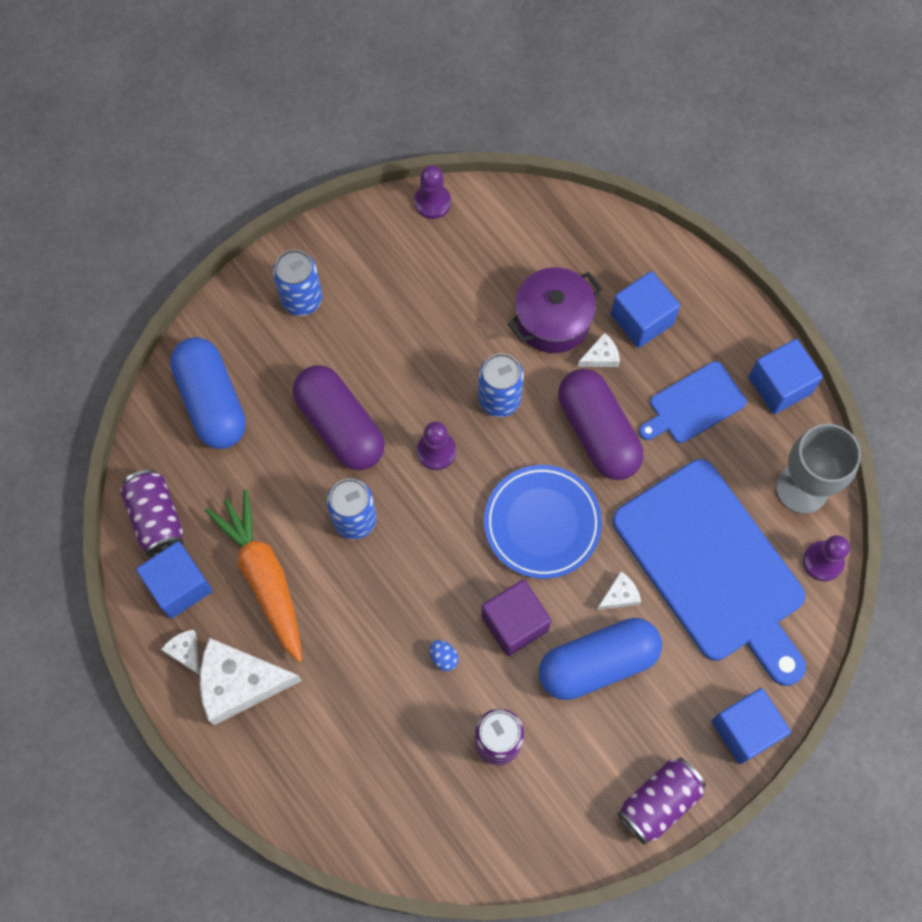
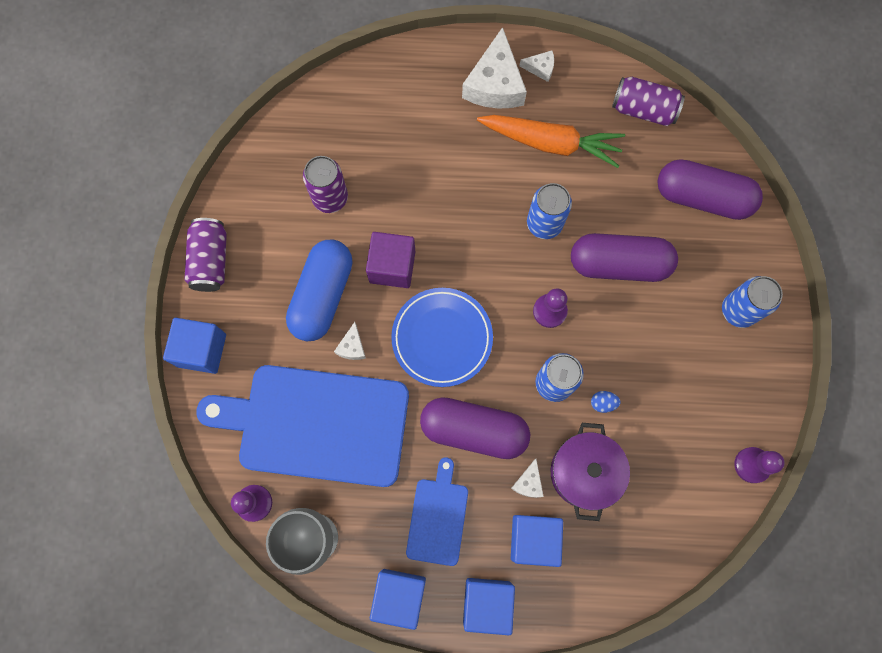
camera: 130 degrees right, 5 degrees up
blue cube [136,541,212,619] -> blue cube moved to [463,578,515,635]
blue capsule [170,337,246,449] -> purple capsule [657,159,763,220]
white cheese [200,638,302,725] -> white cheese turned 150 degrees clockwise [462,27,527,109]
blue egg [430,640,459,671] -> blue egg moved to [591,391,621,413]

